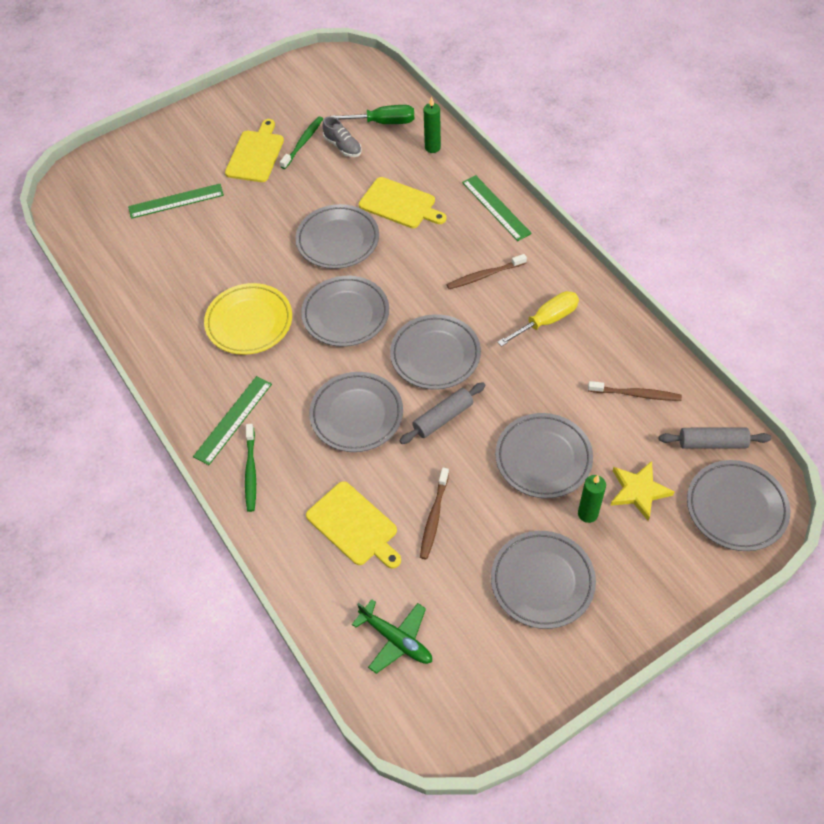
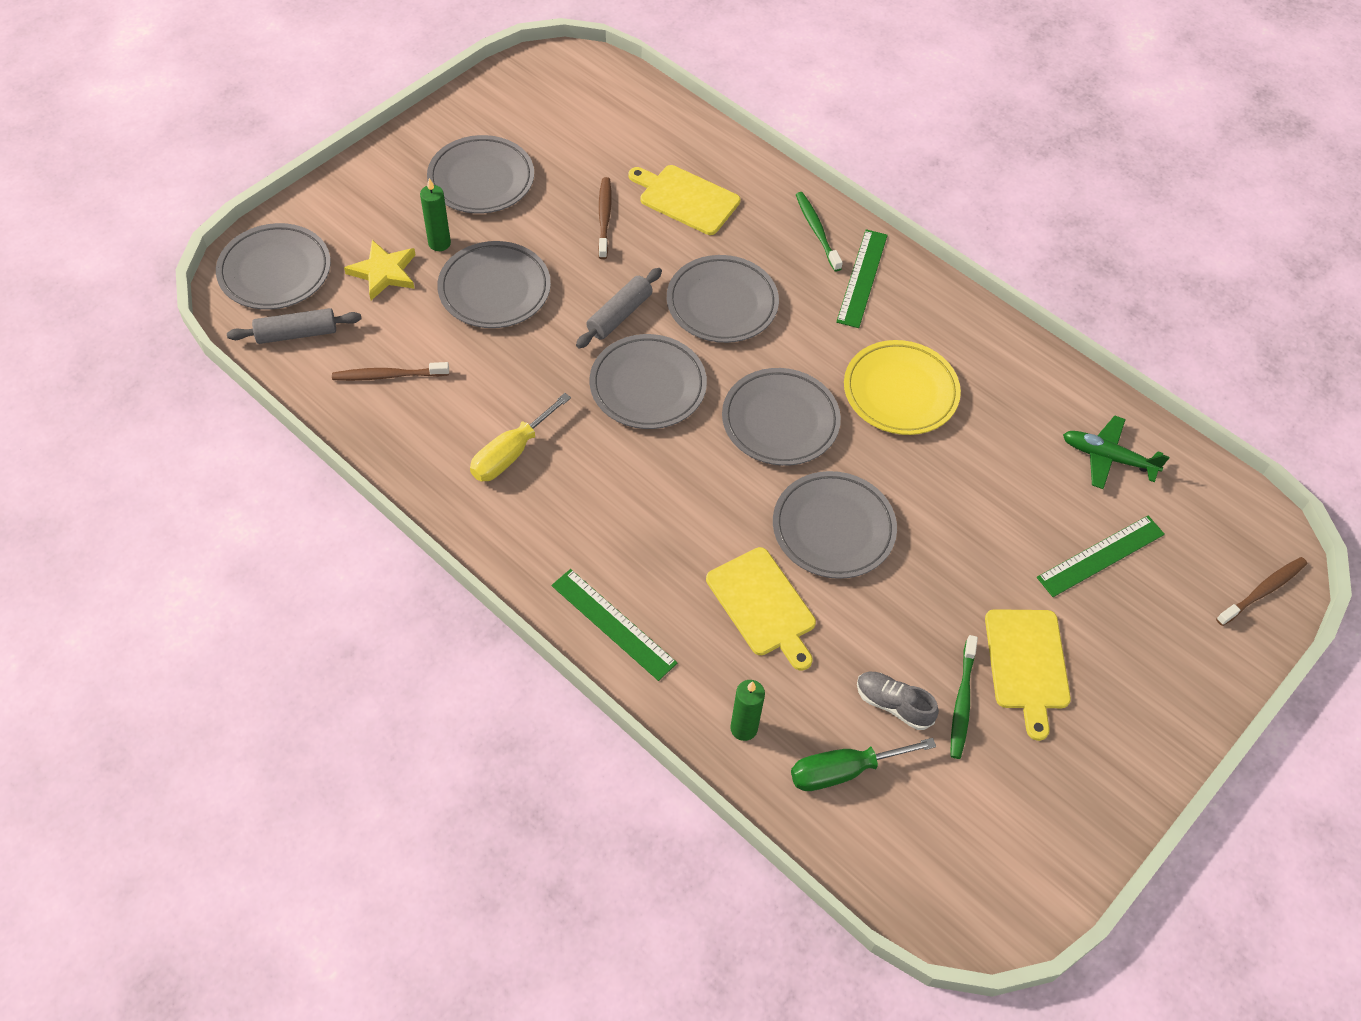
camera: 160 degrees right, 0 degrees up
green plane [352,599,432,674] -> green plane moved to [1063,416,1169,489]
yellow cutting board [359,177,446,228] -> yellow cutting board turned 135 degrees counterclockwise [706,547,816,671]
brown toothbrush [446,254,527,289] -> brown toothbrush moved to [1216,557,1307,626]

